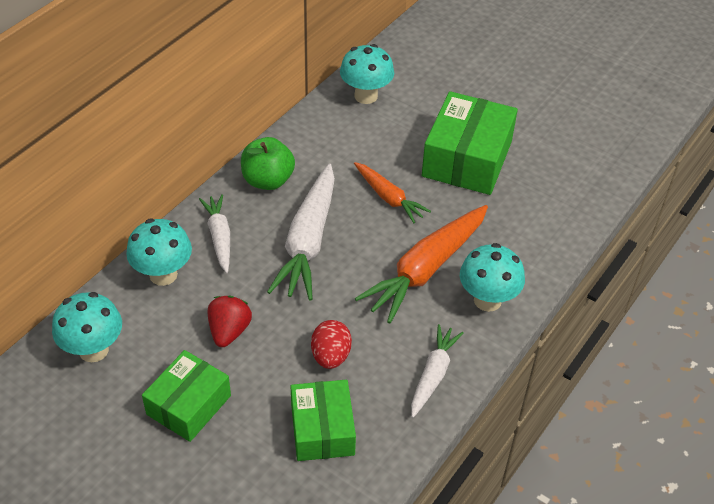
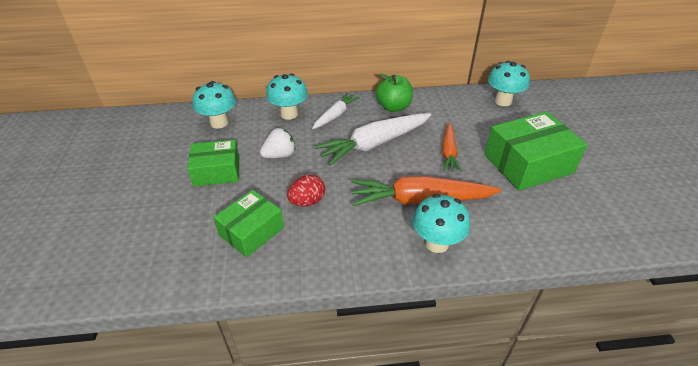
camera: 50 degrees right, 5 degrees down
red strawberry [208,296,252,347] -> white strawberry [260,128,296,158]
white carrot [411,324,464,418] -> none

